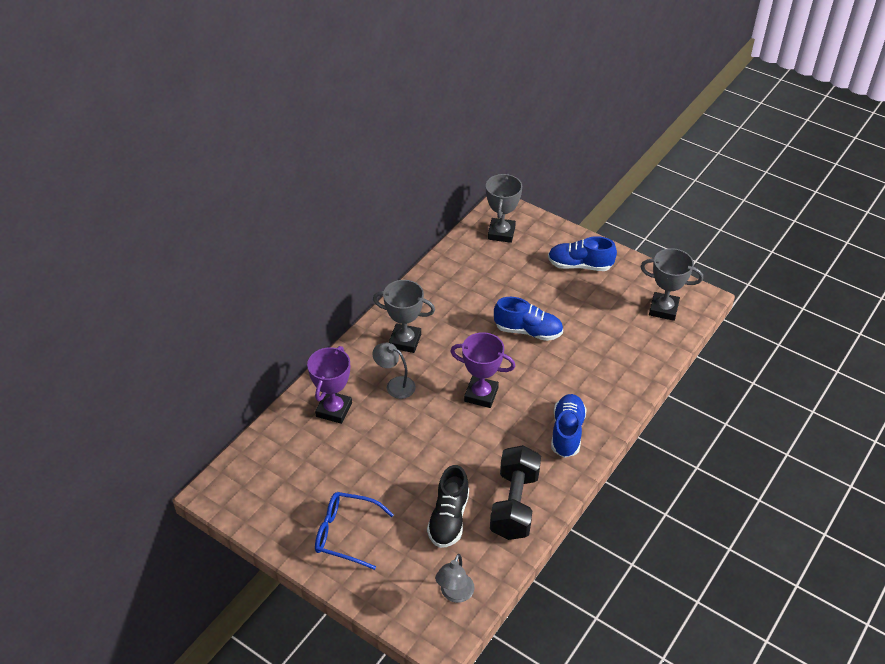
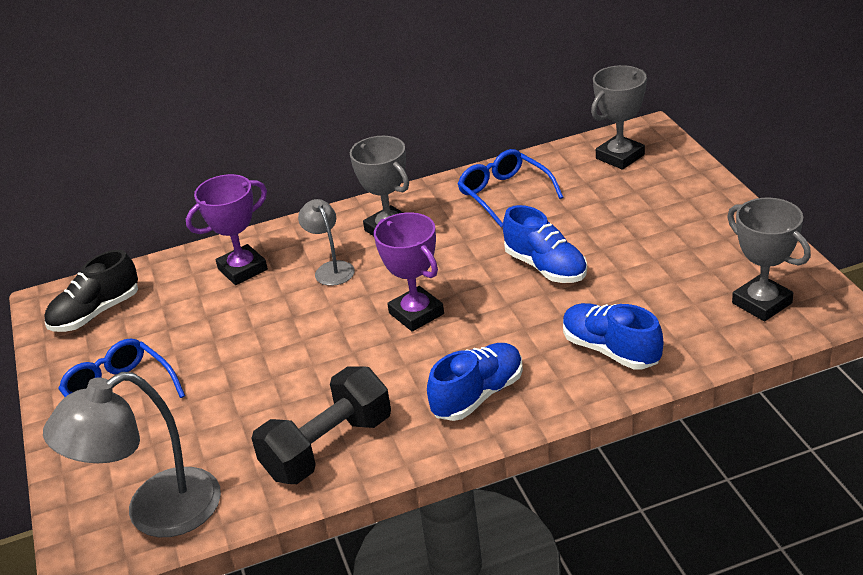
camera: 40 degrees right, 10 degrees down
black shoe [427,465,469,548] -> black shoe moved to [44,250,138,332]
grey lamp [435,554,475,603] -> grey lamp [43,372,221,537], size x1.86
blue shoe [548,236,617,271] -> blue shoe moved to [563,303,663,369]
none -> blue glasses [458,149,563,228]

